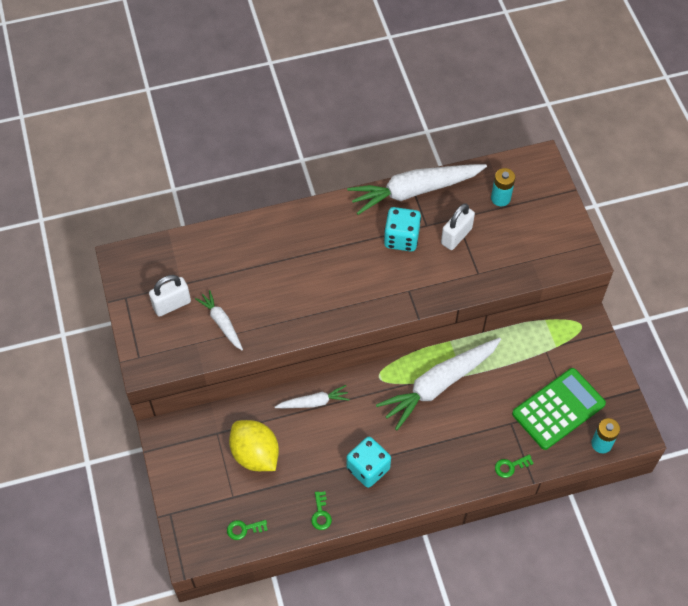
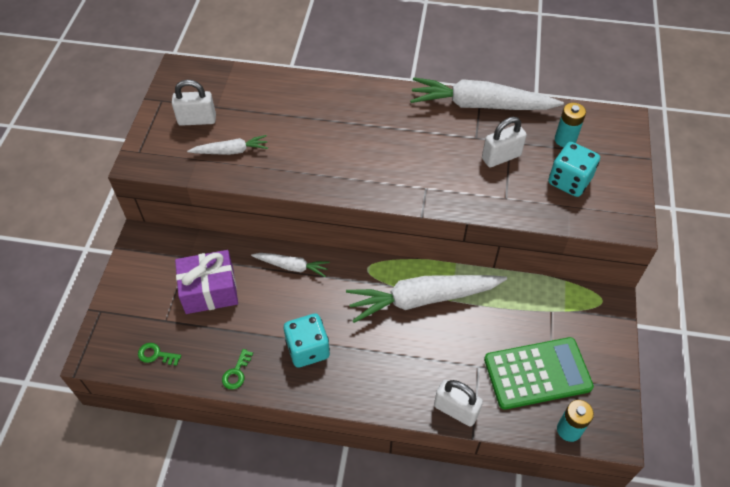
camera: 25 degrees right, 5 degrees down
white carrot [195,290,243,350] -> white carrot turned 90 degrees clockwise [187,135,268,155]
yellow lemon [229,420,279,471] -> purple gift [175,250,238,314]
turquoise dice [384,207,421,252] -> turquoise dice moved to [548,142,600,197]
green key [495,455,534,478] -> white padlock [434,380,483,427]

